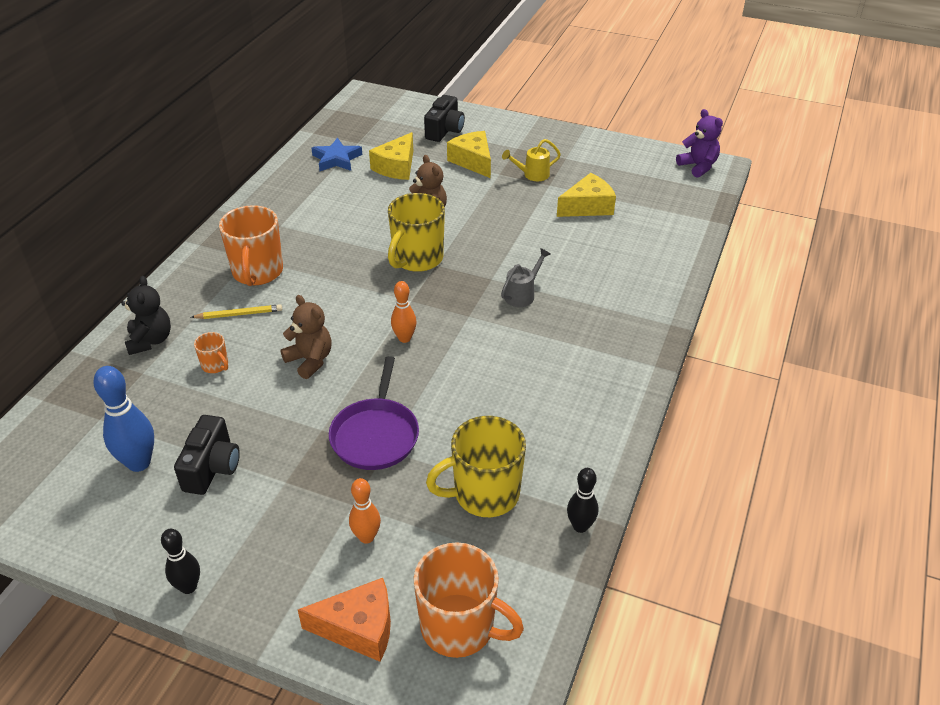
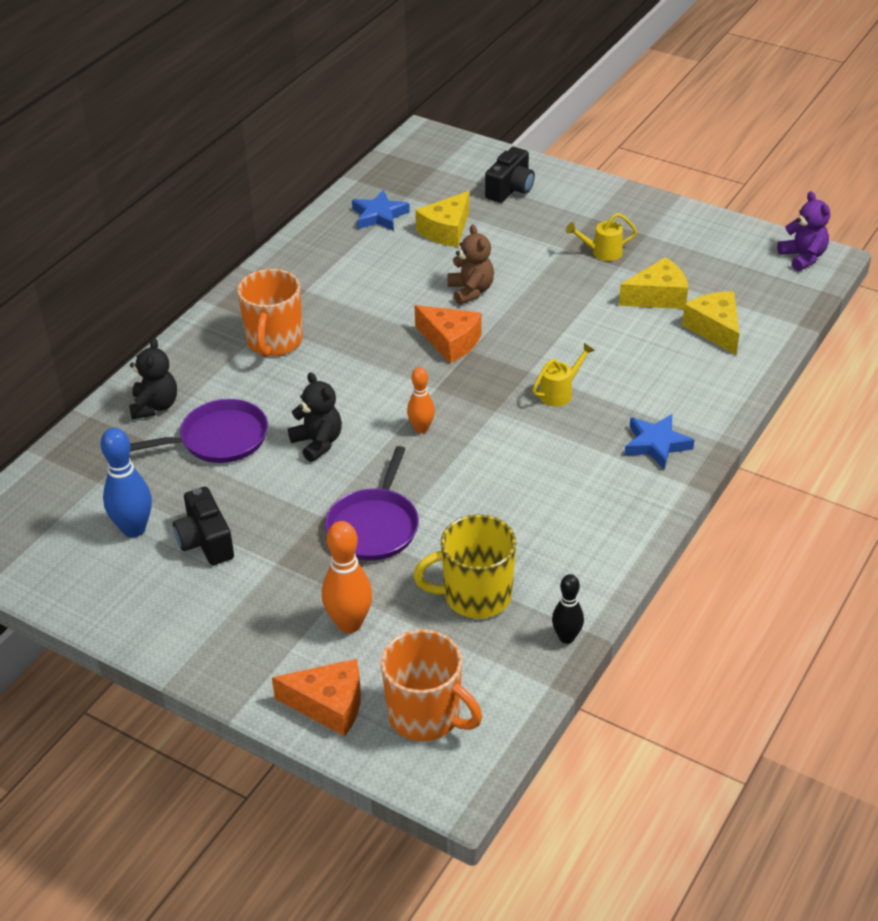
camera: 10 degrees right, 0 degrees up
black bowling pin [161,529,200,594] -> none
black camera [174,415,240,495] -> black camera turned 135 degrees clockwise [173,487,234,565]
yellow pencil [191,304,282,319] -> none
orange mug [194,332,228,373] -> purple pan [130,399,268,463]
brown teddy bear [281,295,332,379] -> black teddy bear [288,372,342,462]
orange bowling pin [349,478,381,544] -> orange bowling pin [322,521,372,633], size x1.60
yellow mug [388,193,445,272] -> orange cheese [415,305,482,363]
yellow cheese [447,131,491,178] -> yellow cheese moved to [682,291,739,355]
grey watering can [501,248,551,307] -> yellow watering can [532,343,595,407]
none -> blue star [625,414,694,469]

